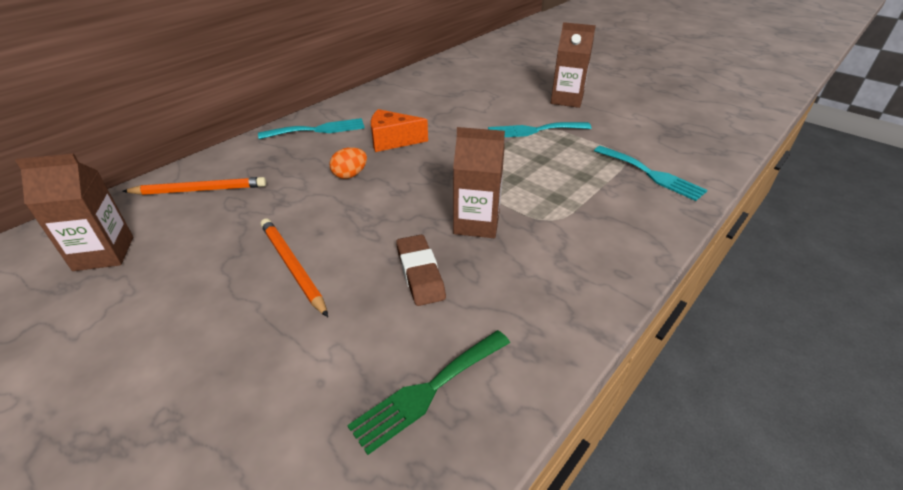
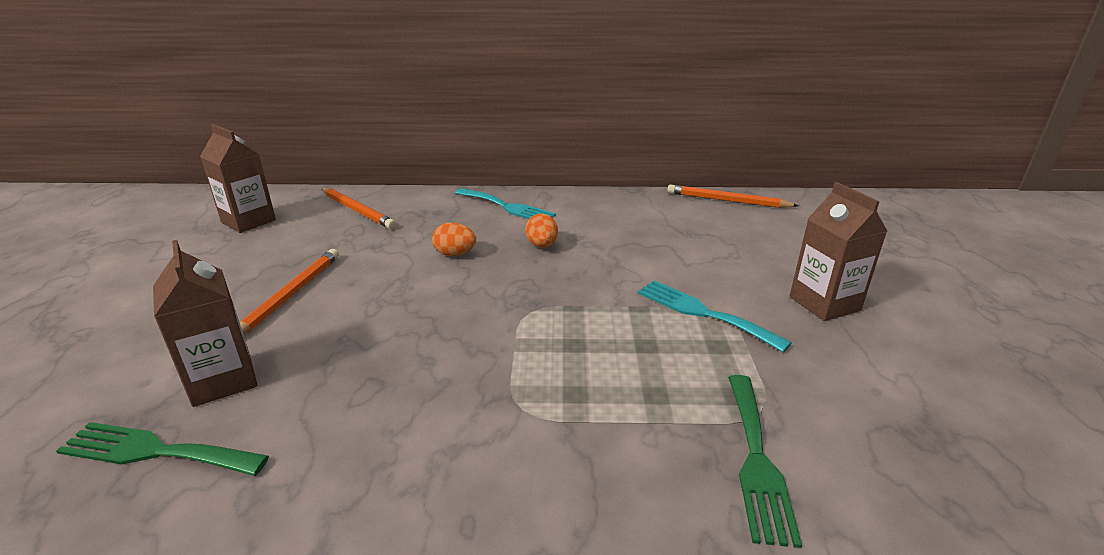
camera: 50 degrees right, 10 degrees down
orange cheese [371,109,428,152] -> orange egg [525,213,558,248]
brown eraser [396,235,446,306] -> none
brown carton [453,127,505,238] -> brown carton moved to [153,240,258,407]
turquoise fork [594,146,707,201] -> green fork [728,375,802,548]
none -> orange pencil [667,184,799,208]

